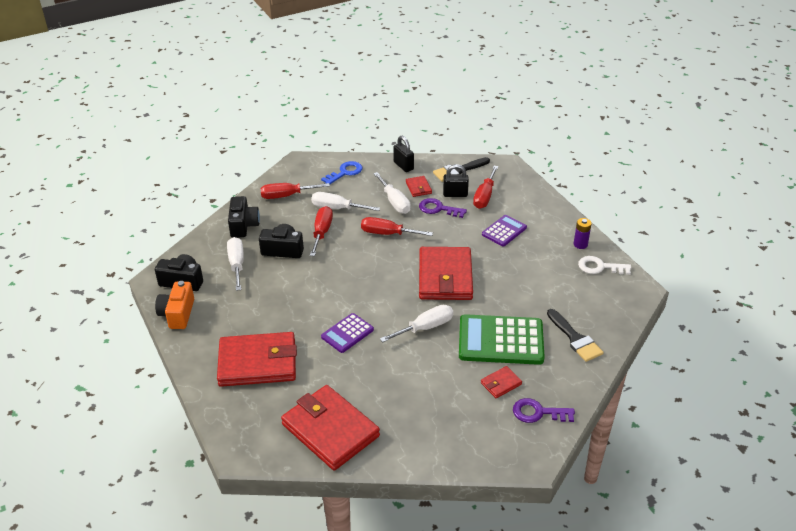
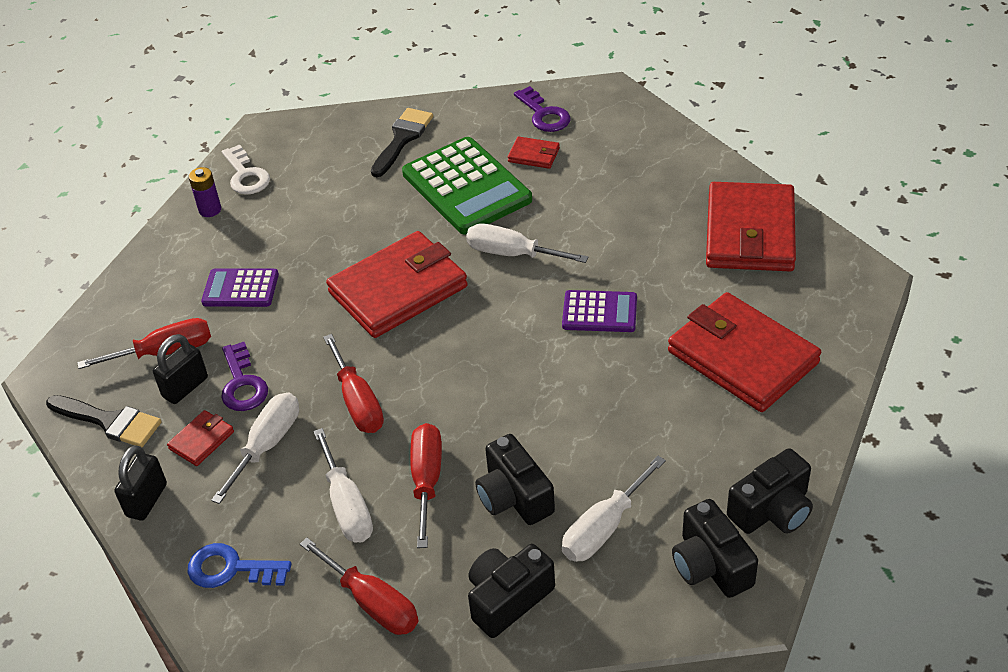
camera: 125 degrees left, 5 degrees up
orange camera [155,281,194,329] -> black camera [727,448,813,534]
red screwdriver [310,206,333,256] -> red screwdriver turned 120 degrees clockwise [410,423,442,548]
black padlock [443,164,469,197] -> black padlock turned 75 degrees clockwise [153,334,208,404]

